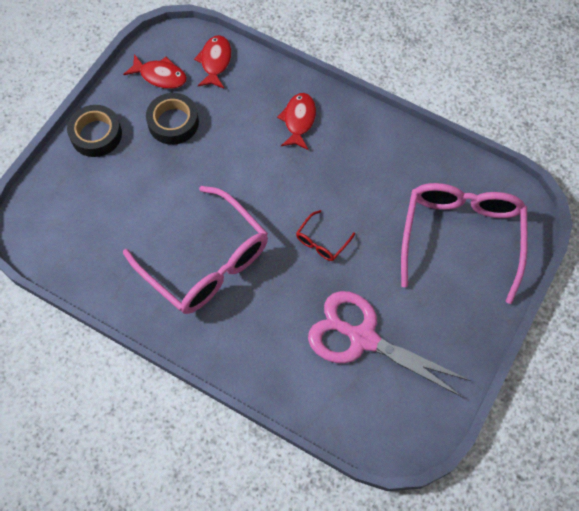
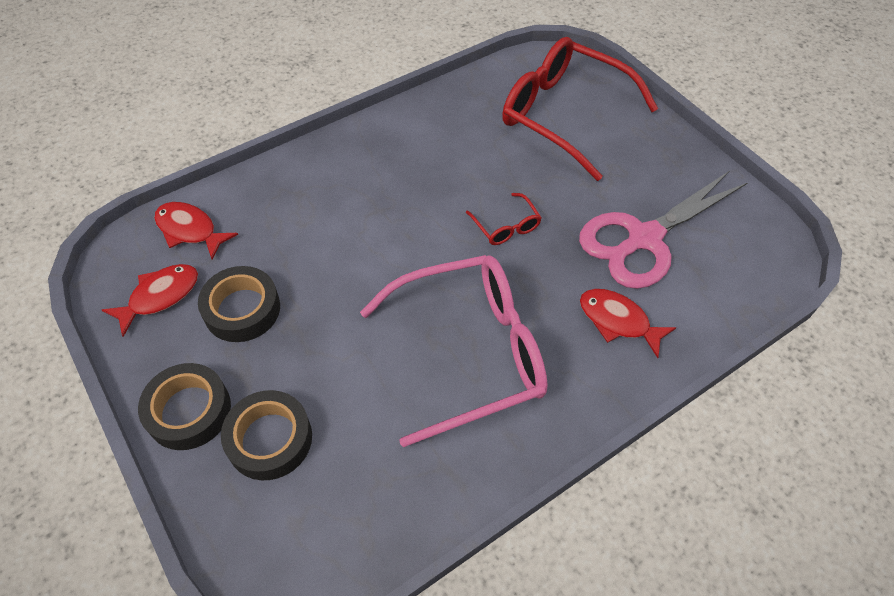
camera: 65 degrees left, 10 degrees down
red fish [277,93,316,150] -> red fish moved to [580,289,676,358]
pink glasses [401,183,528,304] -> red glasses [502,37,658,181]
none -> black tape [221,390,312,480]

